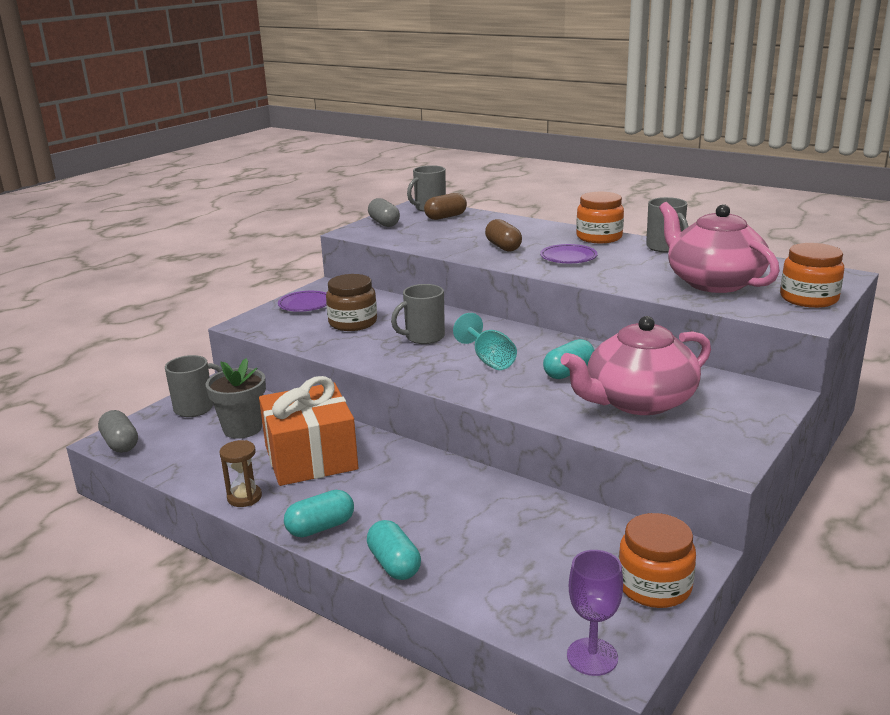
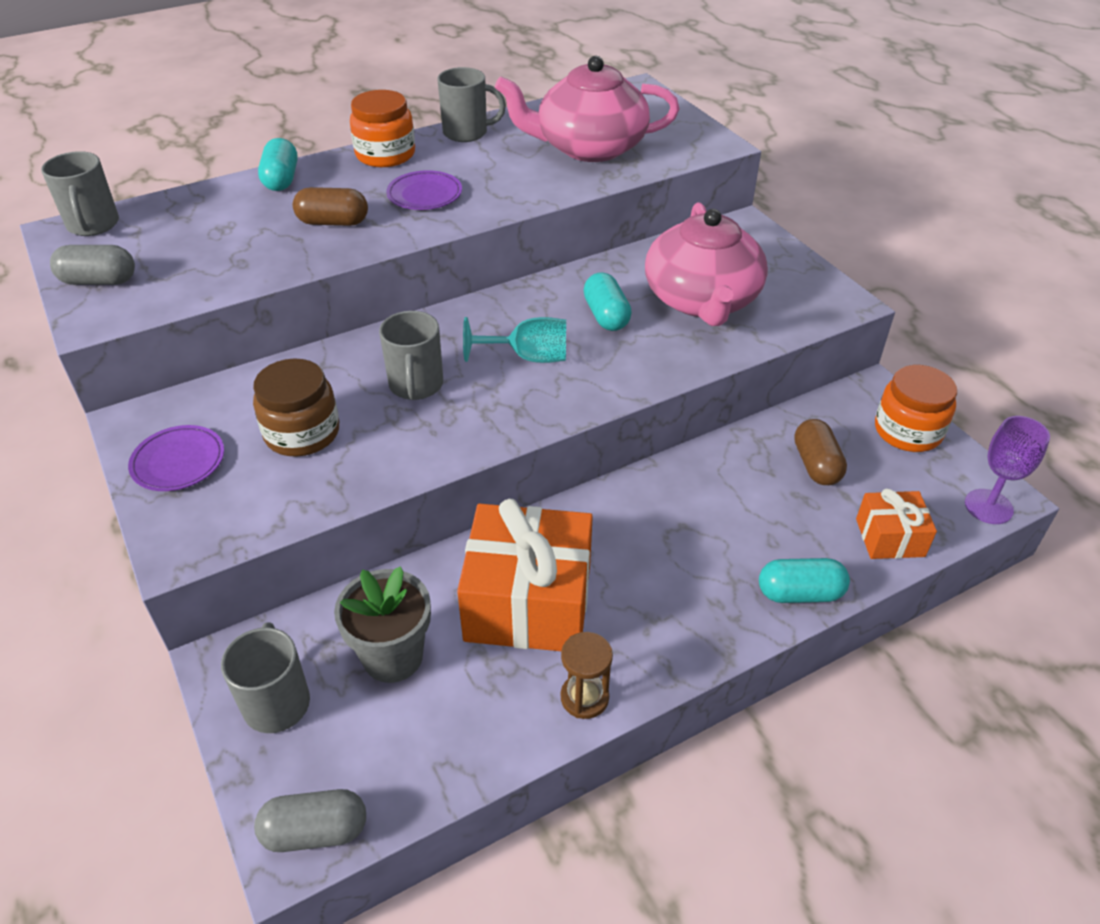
camera: 65 degrees left, 20 degrees up
turquoise capsule [284,490,354,537] -> turquoise capsule moved to [258,138,298,191]
brown capsule [424,193,467,220] -> brown capsule moved to [794,419,847,485]
orange jar [780,243,844,308] -> none
none -> orange gift [856,489,937,559]

